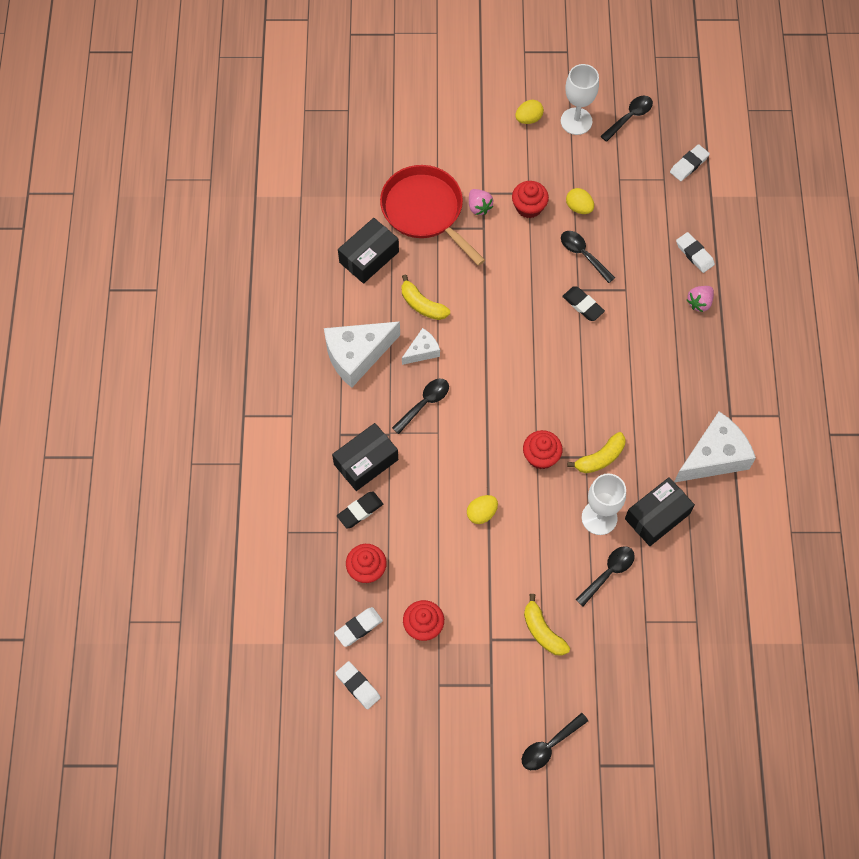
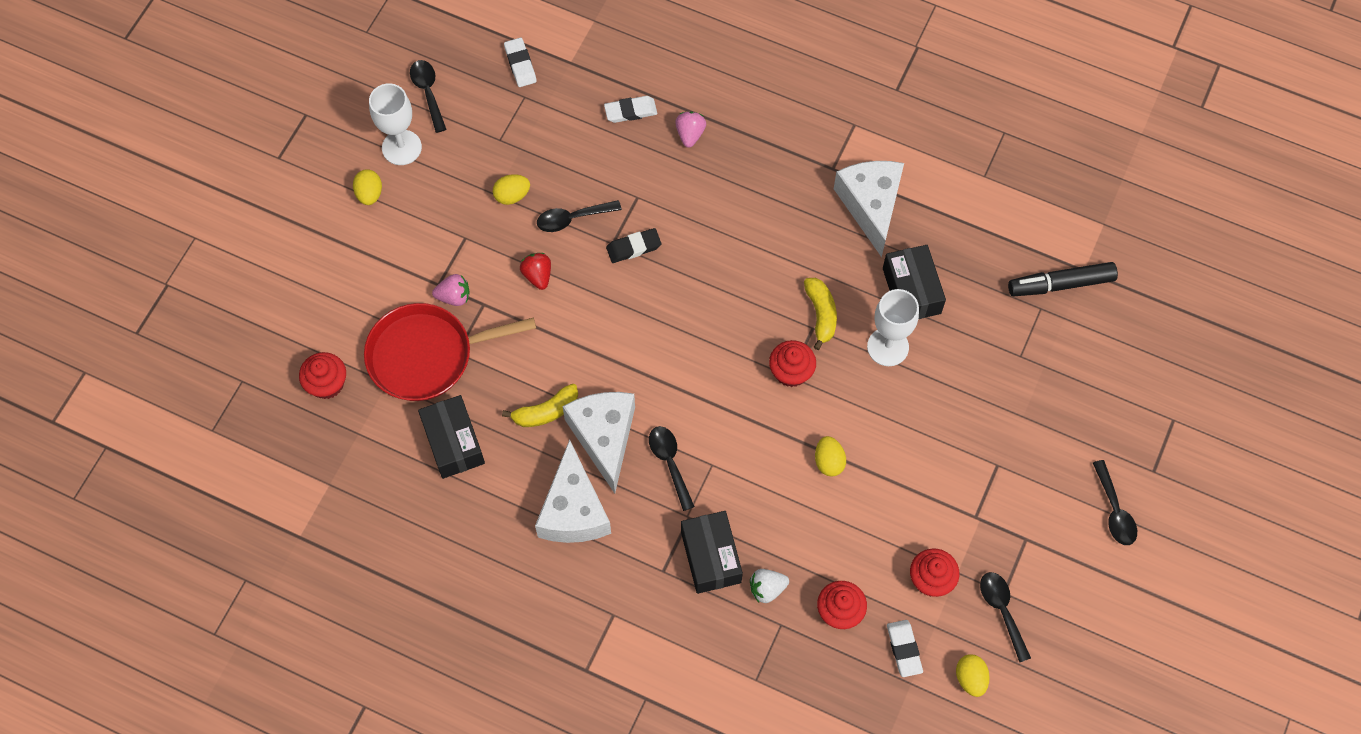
camera: 65 degrees left, 0 degrees up
white eraser [336,661,381,710] -> yellow egg [956,654,990,697]
black eraser [337,492,383,528] -> white strawberry [750,569,789,603]
white cheese [402,328,440,365] -> white cheese [563,392,635,494], size x1.93
red cupcake [512,181,549,219] -> red cupcake moved to [299,352,346,399]
yellow banana [524,594,570,656] -> none
black spoon [576,546,635,606] -> black spoon moved to [980,572,1031,662]
pink strawberry [687,286,714,312] -> pink strawberry turned 150 degrees counterclockwise [675,111,706,148]
none -> red strawberry [520,253,551,290]
none -> black marker [1008,262,1118,297]

